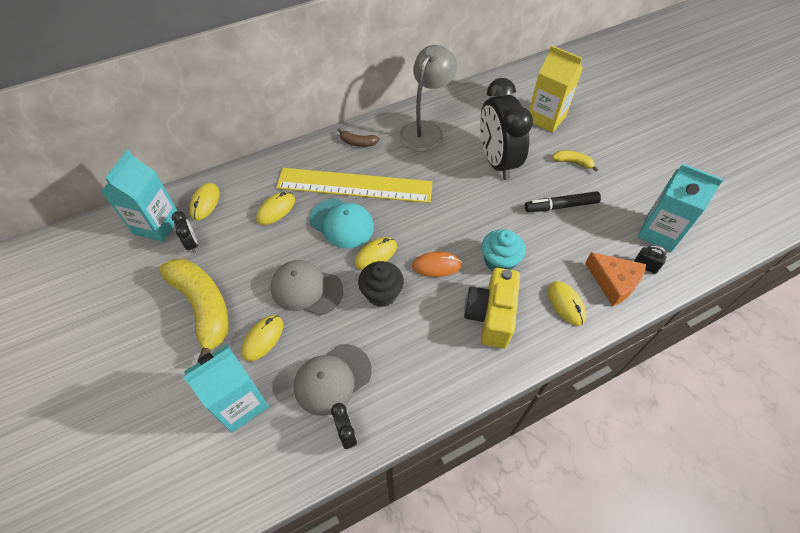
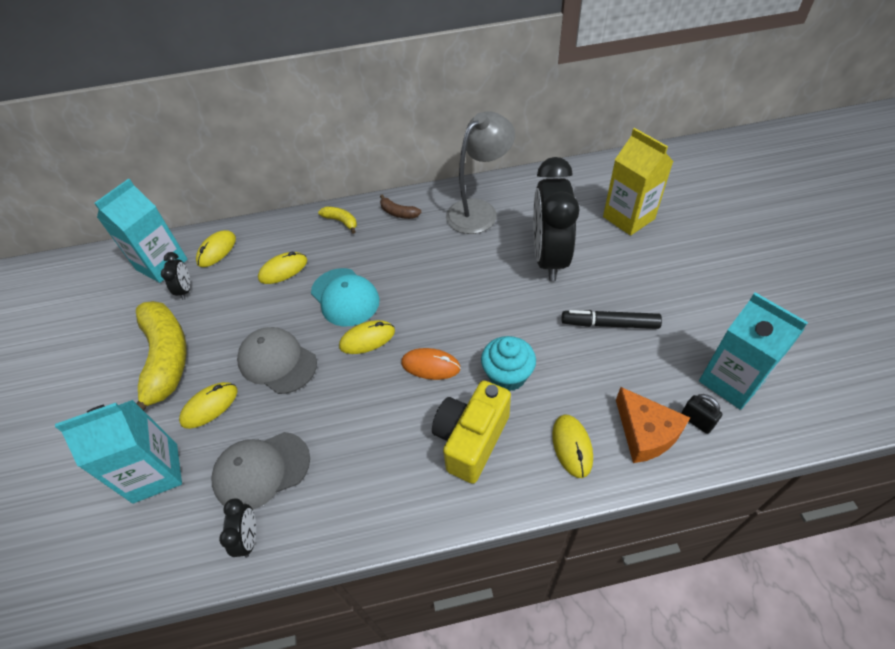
camera: 20 degrees right, 5 degrees down
yellow ruler [276,168,433,203] -> none
black cupcake [358,261,404,307] -> none
yellow banana [552,150,598,172] -> yellow banana moved to [318,207,357,234]

